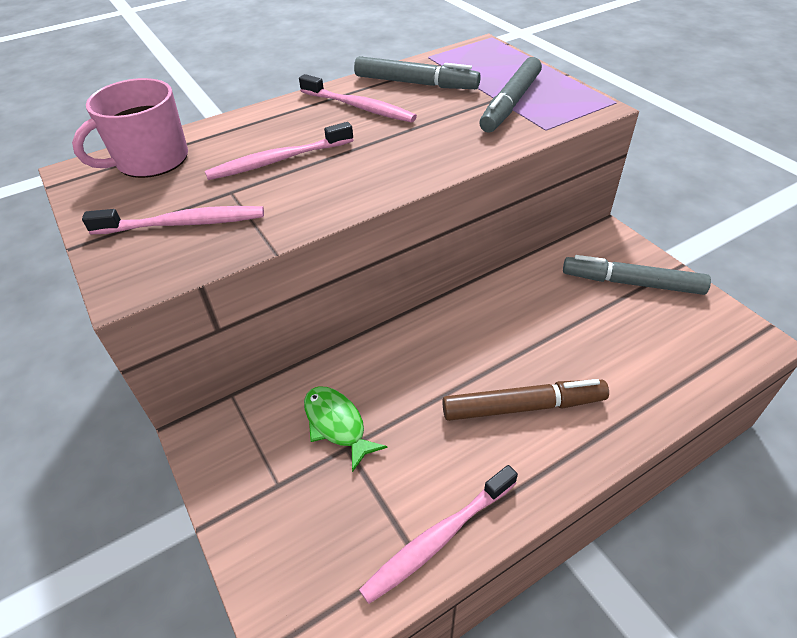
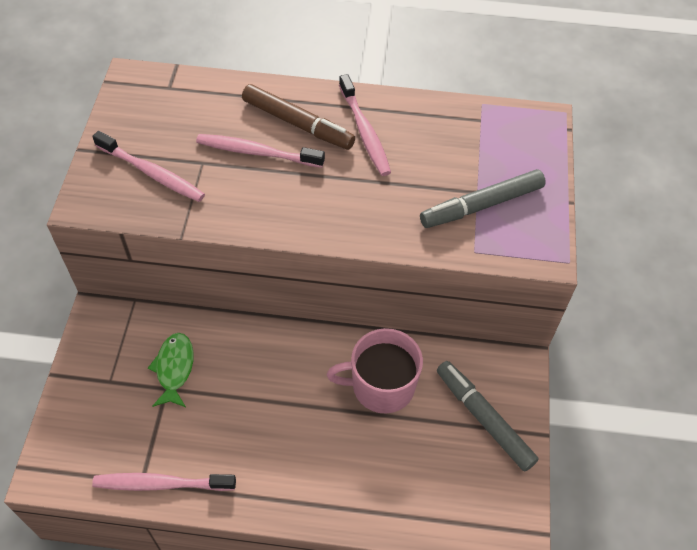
camera: 35 degrees right, 10 degrees up
pink mug [72,78,188,178] -> pink mug moved to [327,328,423,414]
grey marker [354,56,481,89] -> none
brown marker [442,379,609,421] -> brown marker moved to [242,84,355,150]

